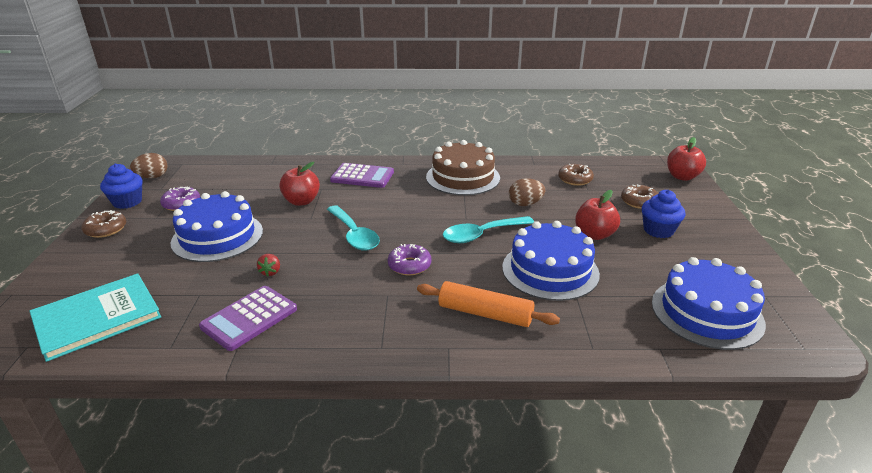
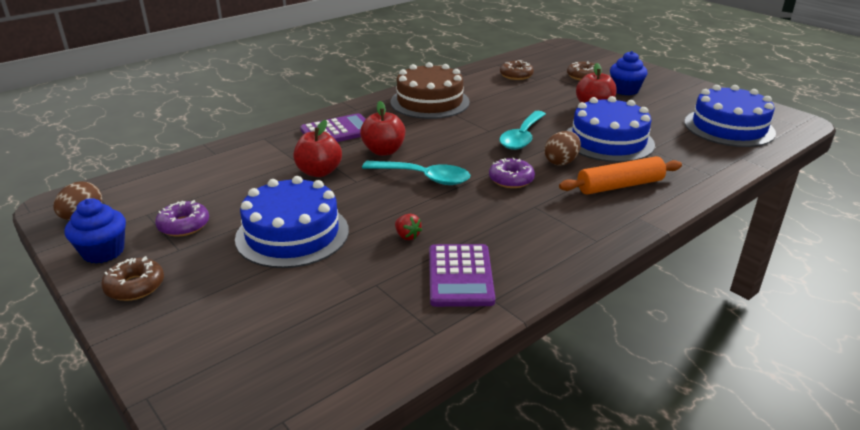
camera: 40 degrees left, 0 degrees up
turquoise book [30,273,161,362] -> none
brown egg [509,178,545,206] -> brown egg moved to [544,131,581,166]
red apple [667,137,706,181] -> red apple moved to [360,101,405,156]

